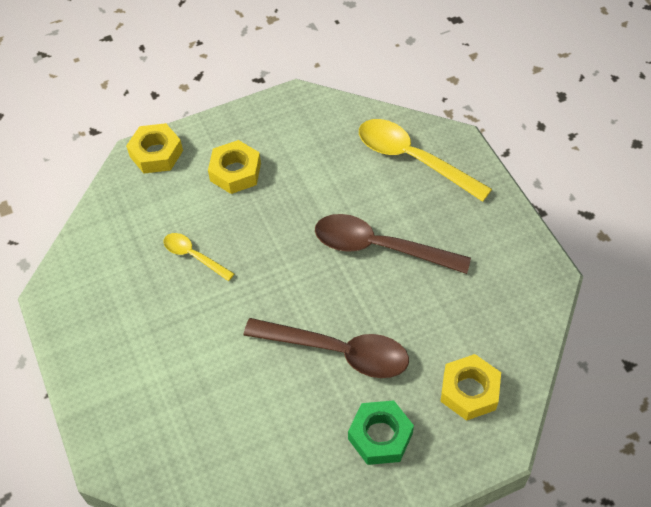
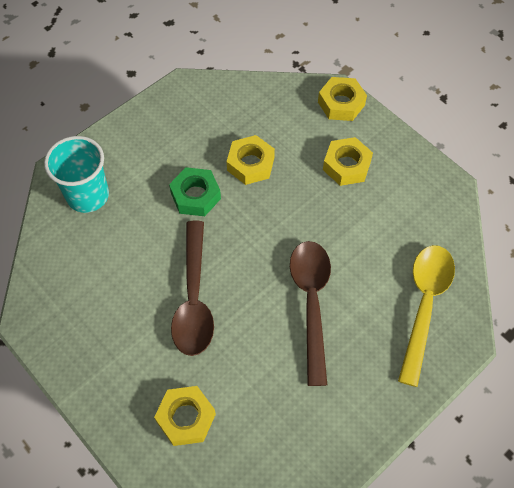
camera: 70 degrees right, 5 degrees up
yellow spoon [163,233,234,281] -> yellow nut [227,135,275,185]
green nut [348,400,414,465] -> green nut moved to [169,167,221,216]
none -> turquoise cup [44,136,109,213]

